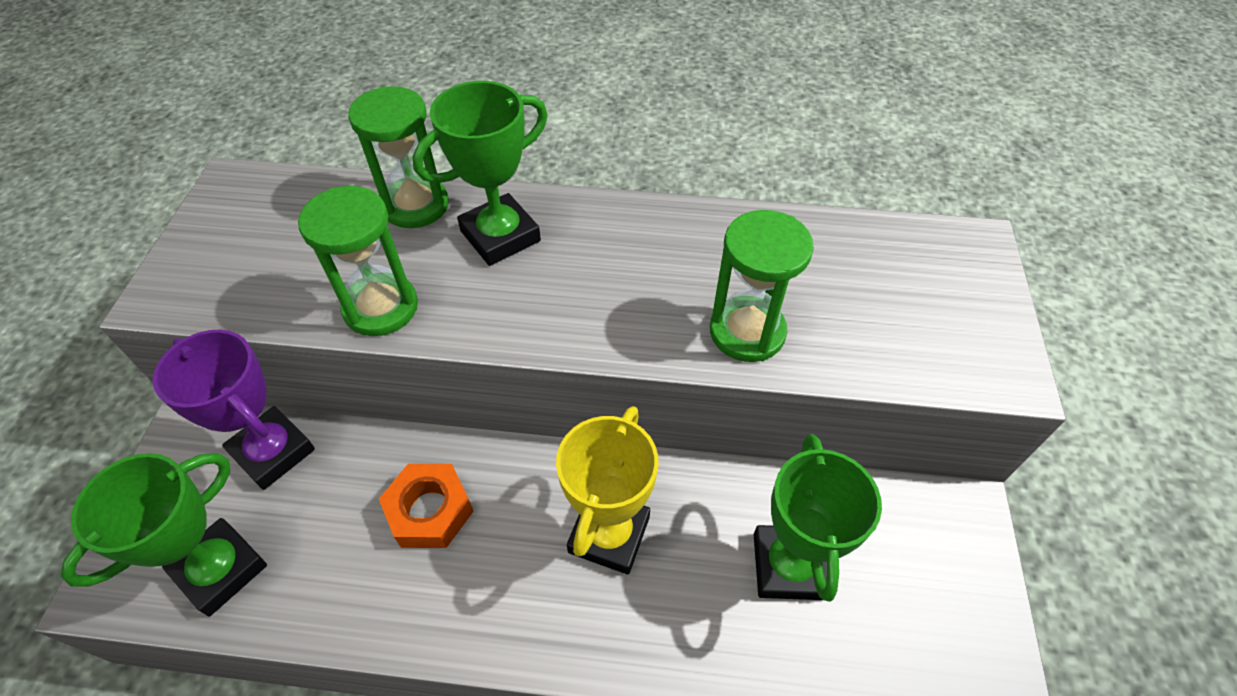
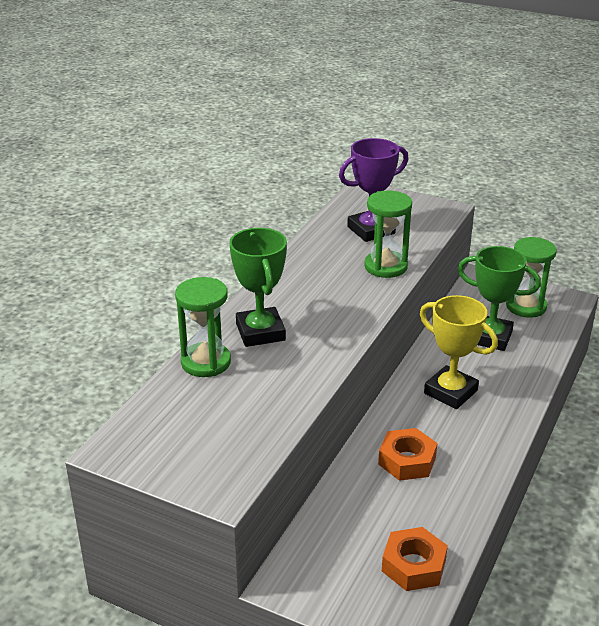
camera: 70 degrees left, 20 degrees down
green trophy [60,453,267,616] -> orange nut [382,527,448,591]
purple trophy [153,330,315,490] -> purple trophy moved to [339,138,409,242]
green hourglass [298,186,418,336] -> green hourglass moved to [506,237,557,318]

